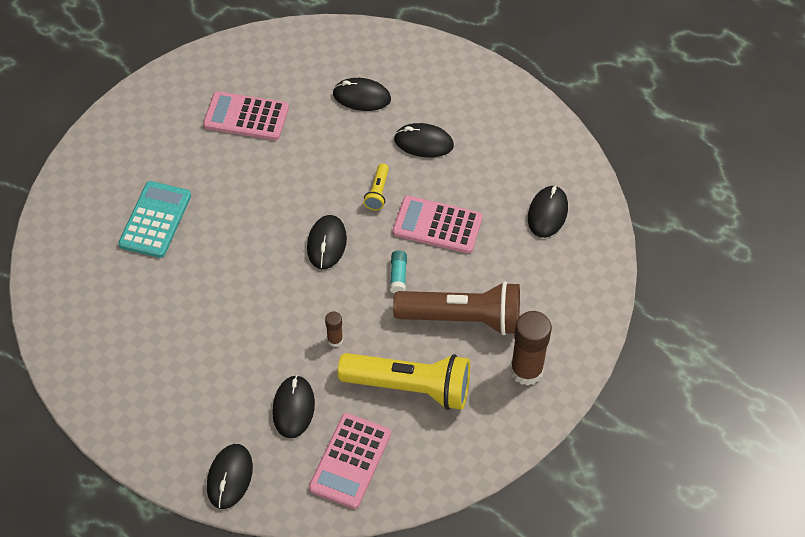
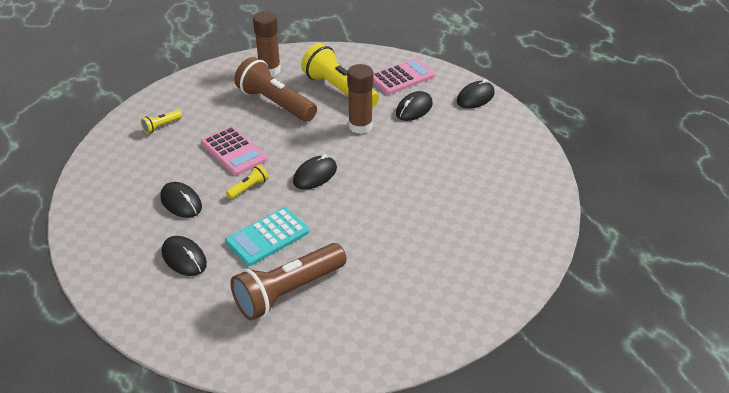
camera: 145 degrees left, 15 degrees down
turquoise calculator [118,181,191,258] -> turquoise calculator moved to [225,208,309,266]
pink calculator [203,91,289,140] -> brown flashlight [231,243,347,320]
brown glue stick [325,311,343,347] -> brown glue stick [347,64,373,134], size x2.06
turquoise glue stick [390,250,407,294] -> none
black mouse [528,185,568,238] -> yellow flashlight [141,110,182,134]

